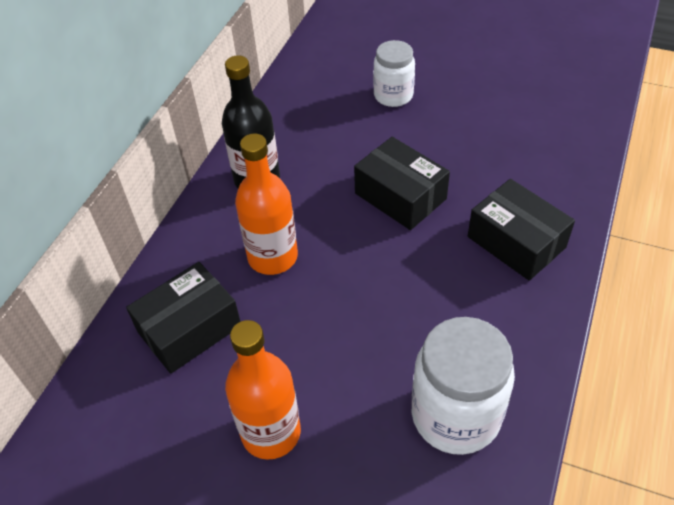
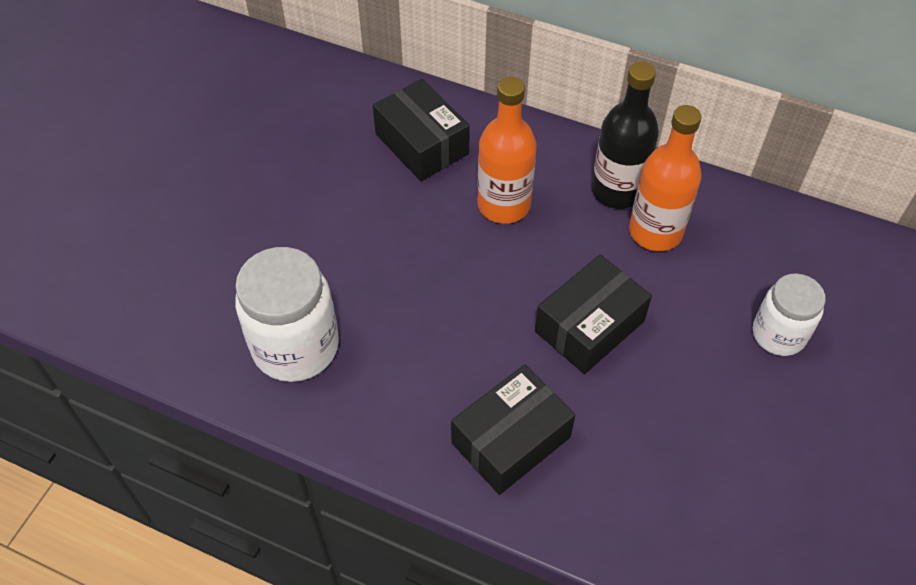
camera: 90 degrees right, 5 degrees up
orange bottle [225,320,301,460] -> orange bottle moved to [629,105,702,251]

